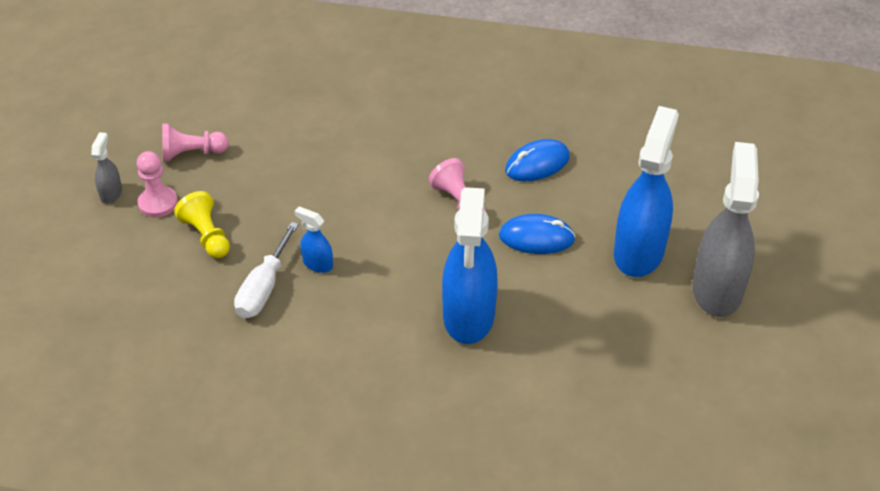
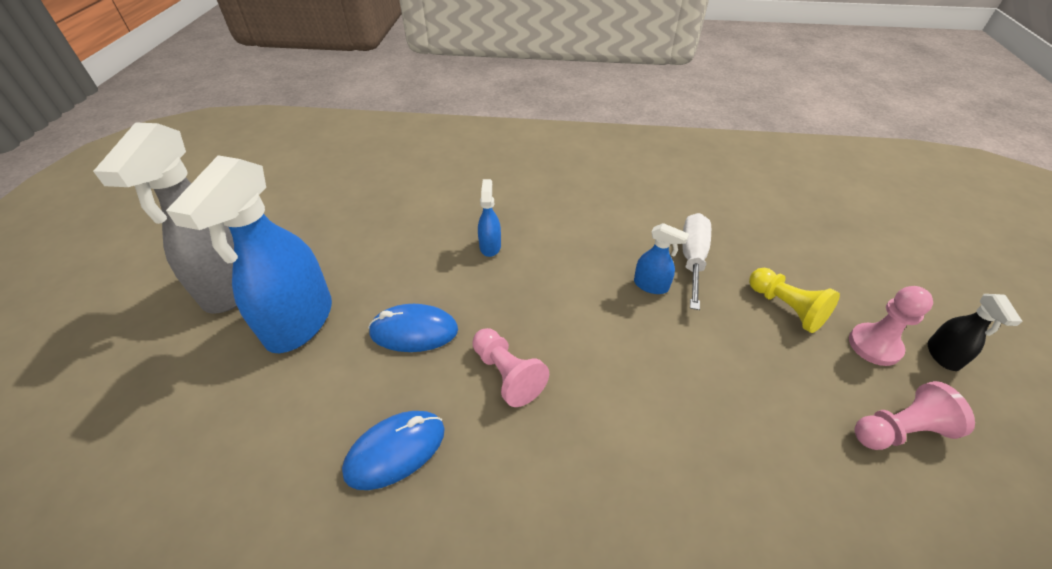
camera: 175 degrees right, 0 degrees up
grey spray bottle [91,132,122,204] -> black spray bottle [928,294,1023,371]
blue spray bottle [442,187,498,344] -> blue spray bottle [478,179,501,257], size x0.44

